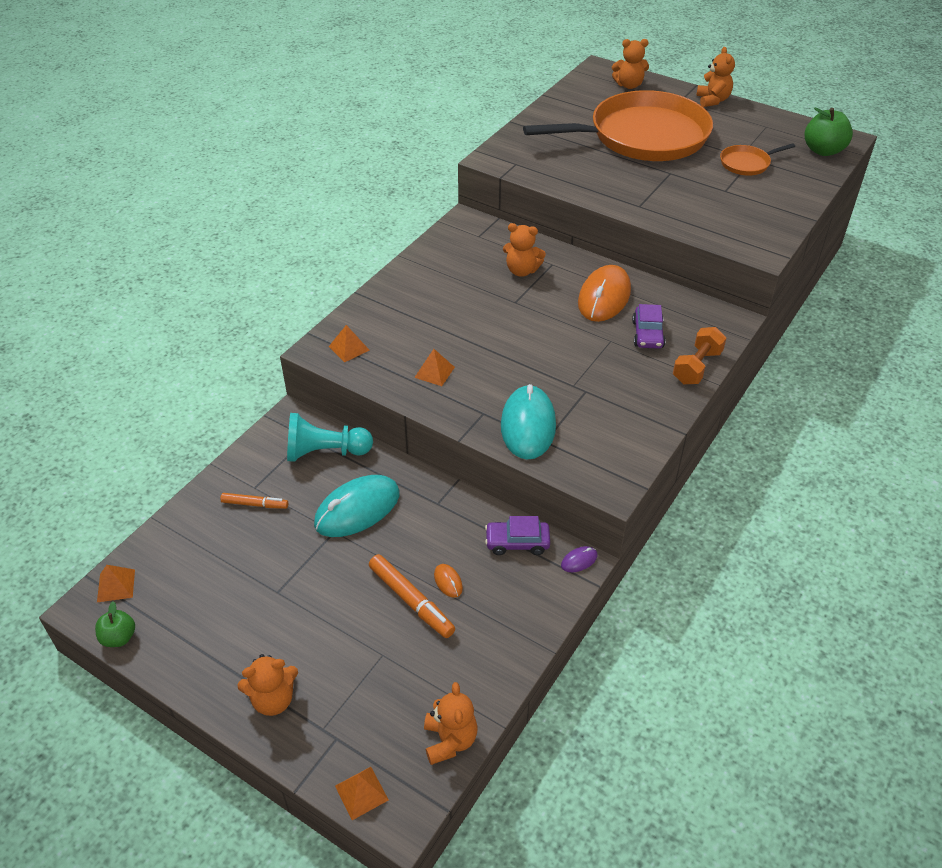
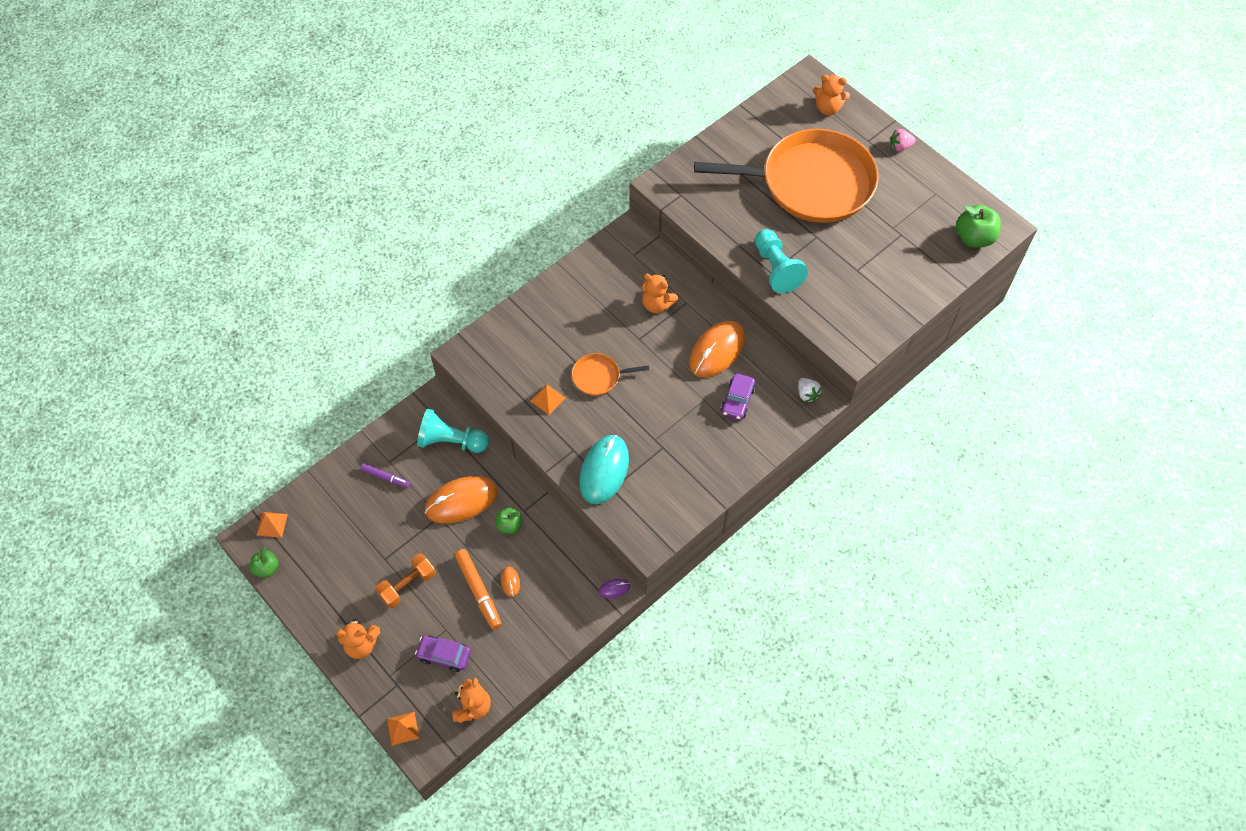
camera: 15 degrees right, 15 degrees up
orange marker [220,493,288,509] -> purple marker [360,463,411,488]
turquoise mouse [314,475,399,537] -> orange mouse [425,476,498,523]
orange pyramid [329,325,370,362] -> none
purple car [485,516,550,555] -> purple car moved to [415,636,471,672]
orange dumbbell [673,327,726,384] -> orange dumbbell moved to [376,553,436,608]
orange teddy bear [696,47,735,107] -> pink strawberry [891,129,916,151]
orange pan [720,143,795,176] -> orange pan moved to [572,353,649,396]
none -> green apple [496,507,523,534]
none -> turquoise pawn [755,229,808,293]
none -> white strawberry [798,378,821,402]

